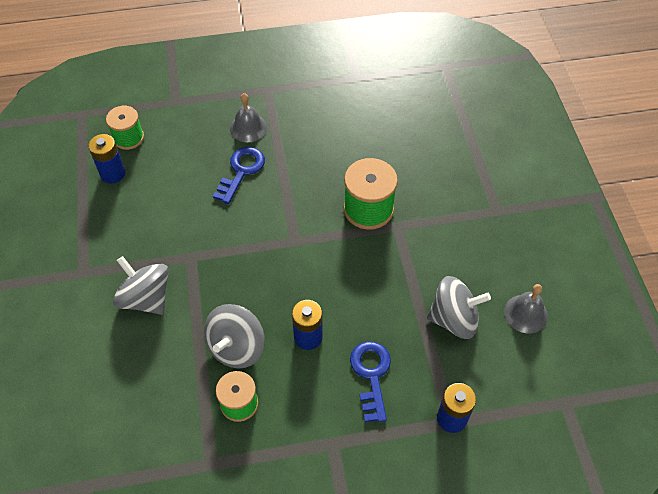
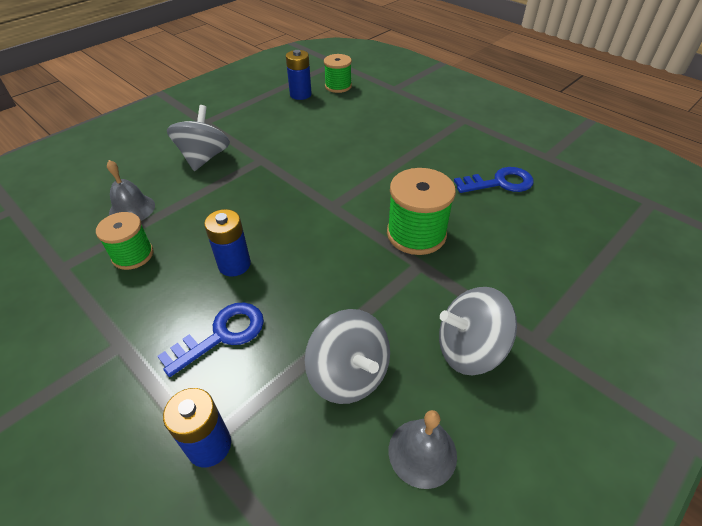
camera: 55 degrees right, 10 degrees down
grey spinning top [204,304,265,369] -> grey spinning top moved to [439,287,517,375]
blue key [213,147,265,204] -> blue key moved to [454,167,534,193]
grey bell [230,93,267,142] -> grey bell moved to [107,160,155,221]

